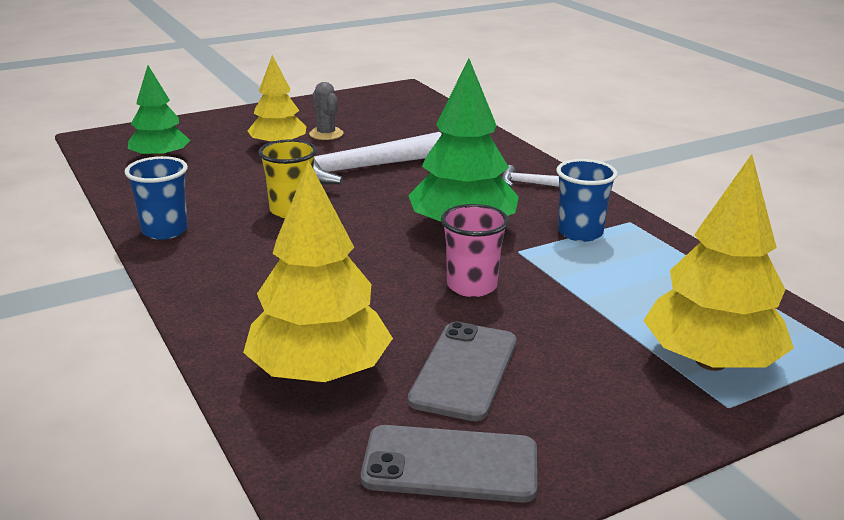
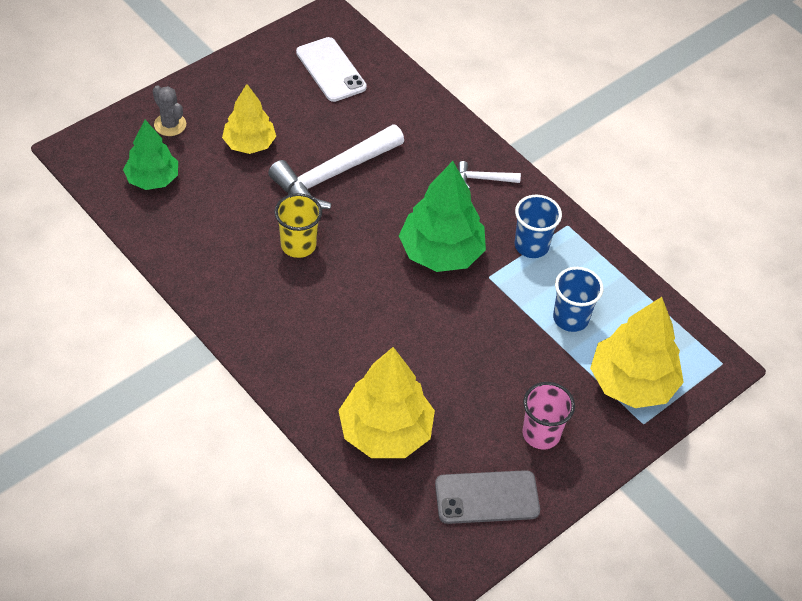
camera: 15 degrees left, 25 degrees up
blue cup [125,156,188,240] -> blue cup moved to [553,267,604,332]
grey cactus [309,82,343,140] -> grey cactus moved to [153,86,186,136]
grey phone [408,322,516,421] -> none
pink cup [441,204,509,297] -> pink cup moved to [522,382,575,450]
none -> white phone [296,37,367,102]

